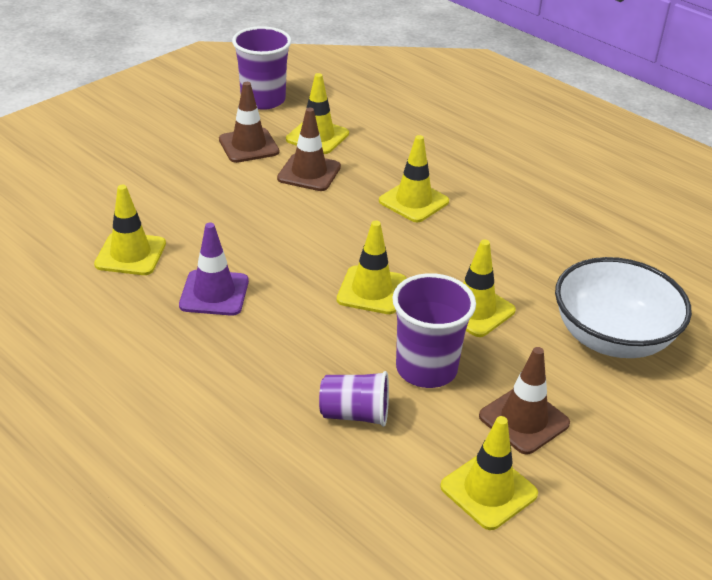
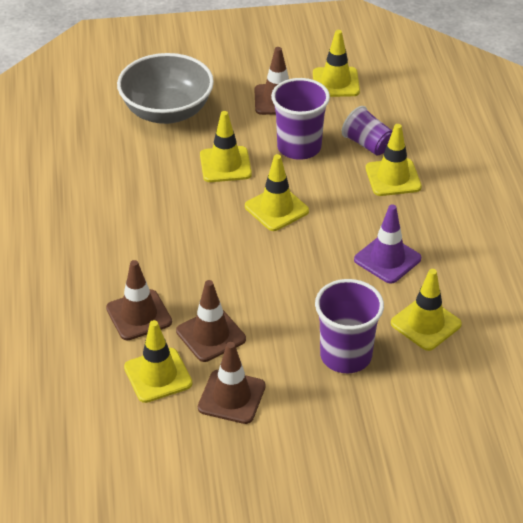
camera: 140 degrees left, 5 degrees up
purple cup [232,26,292,110] -> purple cup moved to [315,279,384,373]
yellow traffic cone [379,135,449,222] -> yellow traffic cone moved to [366,124,422,196]
white bowl [555,257,692,358] -> grey bowl [117,53,214,124]
none -> brown traffic cone [106,260,172,340]

